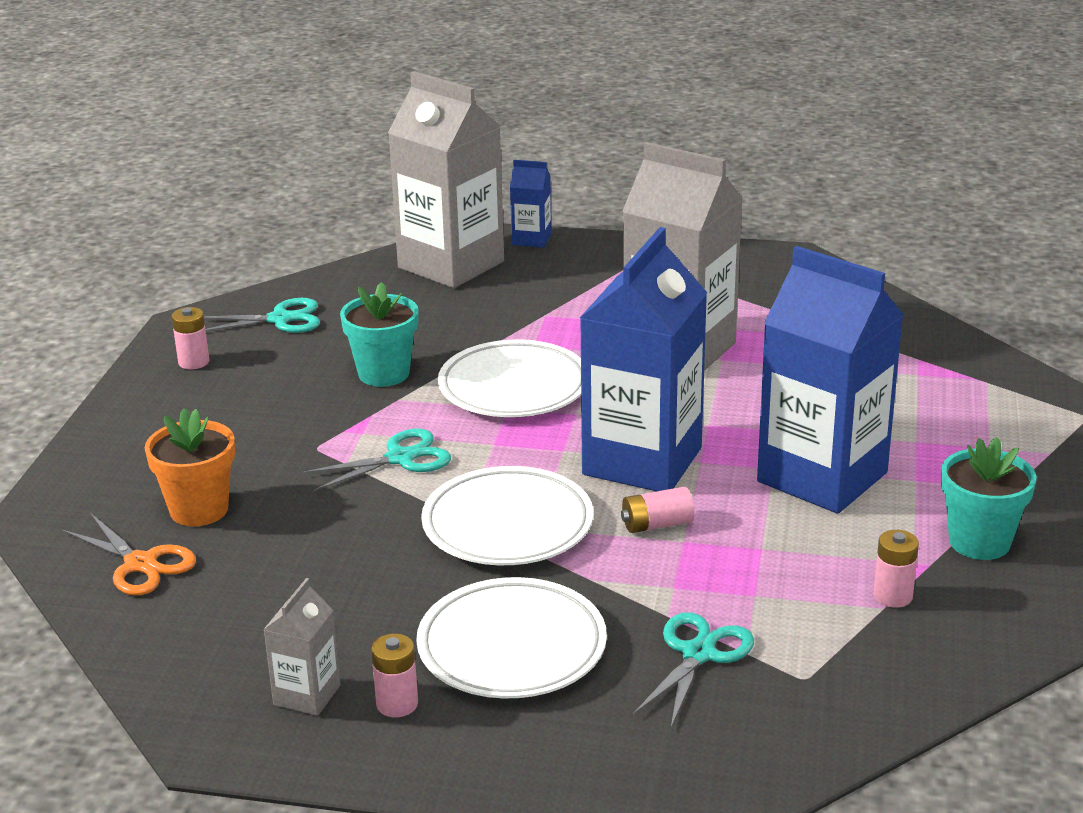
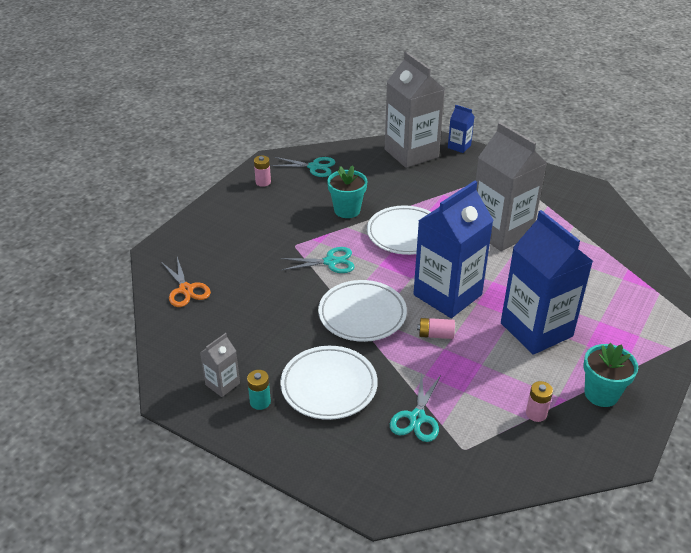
camera: 20 degrees right, 10 degrees up
orange flower pot [145,408,235,526] -> none
pink battery [371,634,418,717] -> turquoise battery [247,370,271,410]
turquoise scissors [633,612,754,727] -> turquoise scissors turned 150 degrees clockwise [390,373,441,442]

